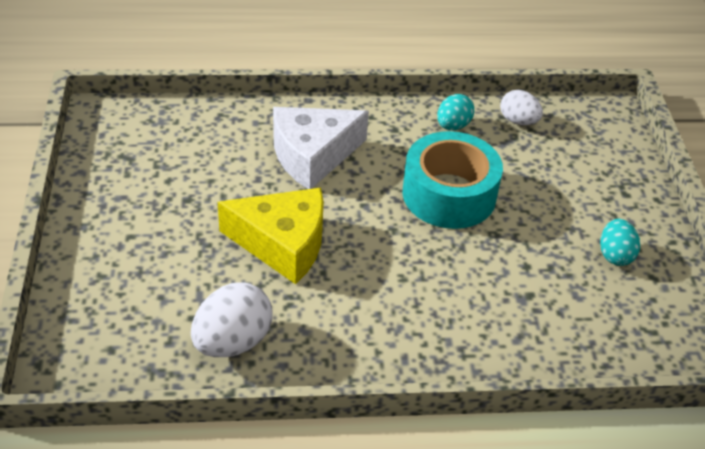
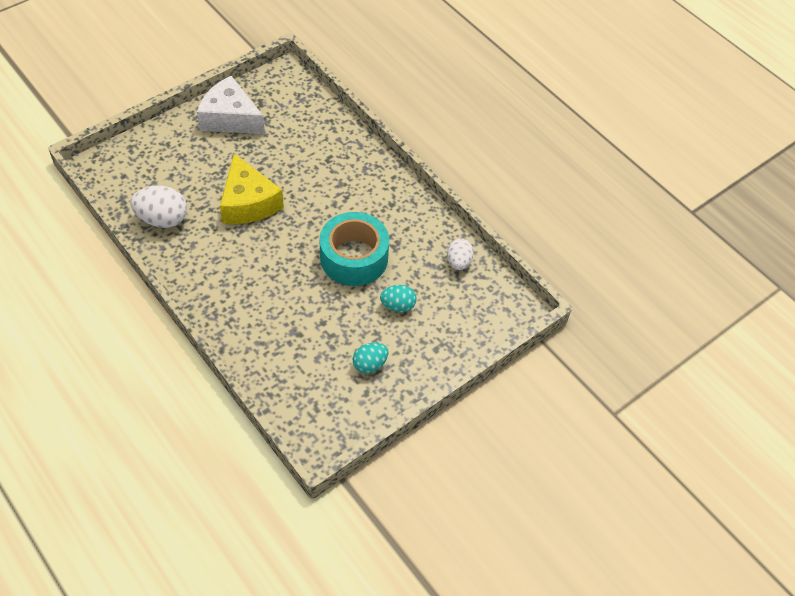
camera: 55 degrees right, 10 degrees up
white cheese [273,107,369,189] -> white cheese moved to [197,76,265,134]
turquoise egg [437,94,474,130] -> turquoise egg moved to [380,285,416,312]

